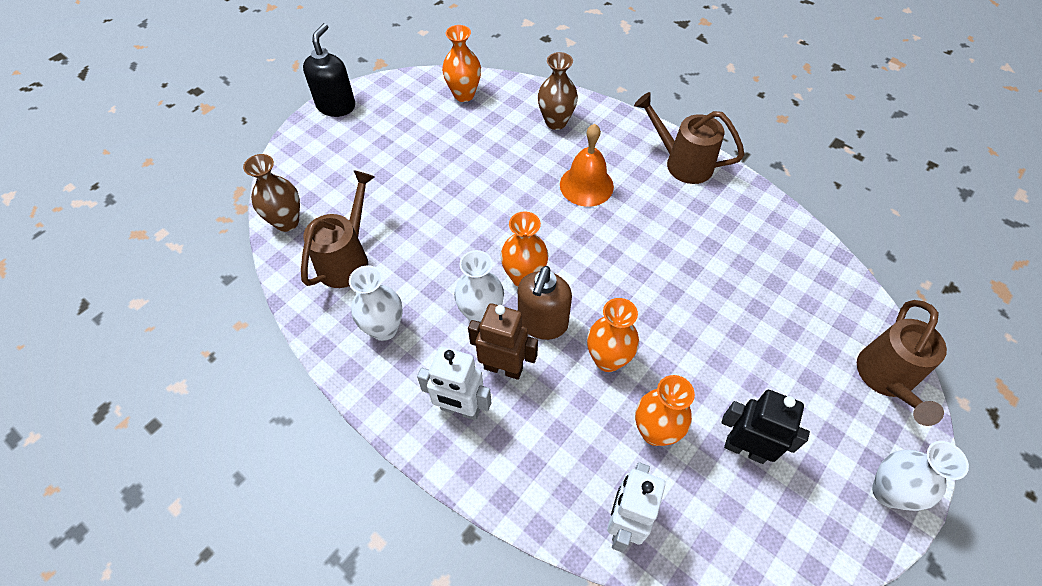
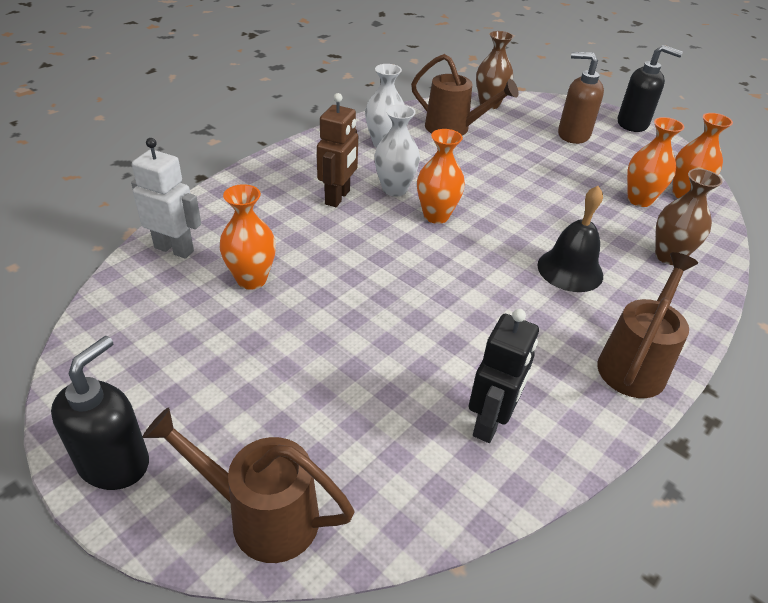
camera: 90 degrees right, 15 degrees down
white robot [417,347,491,420] -> none
brown soap dispenser [518,266,572,340] -> brown soap dispenser moved to [558,52,604,144]
orange bell [560,124,614,207] -> black bell [537,186,603,292]
orange vase [587,298,639,372] -> orange vase moved to [627,117,685,207]
black robot [721,390,810,464] -> black robot moved to [469,309,539,443]
white vase [872,441,969,511] -> black soap dispenser [51,336,149,490]

